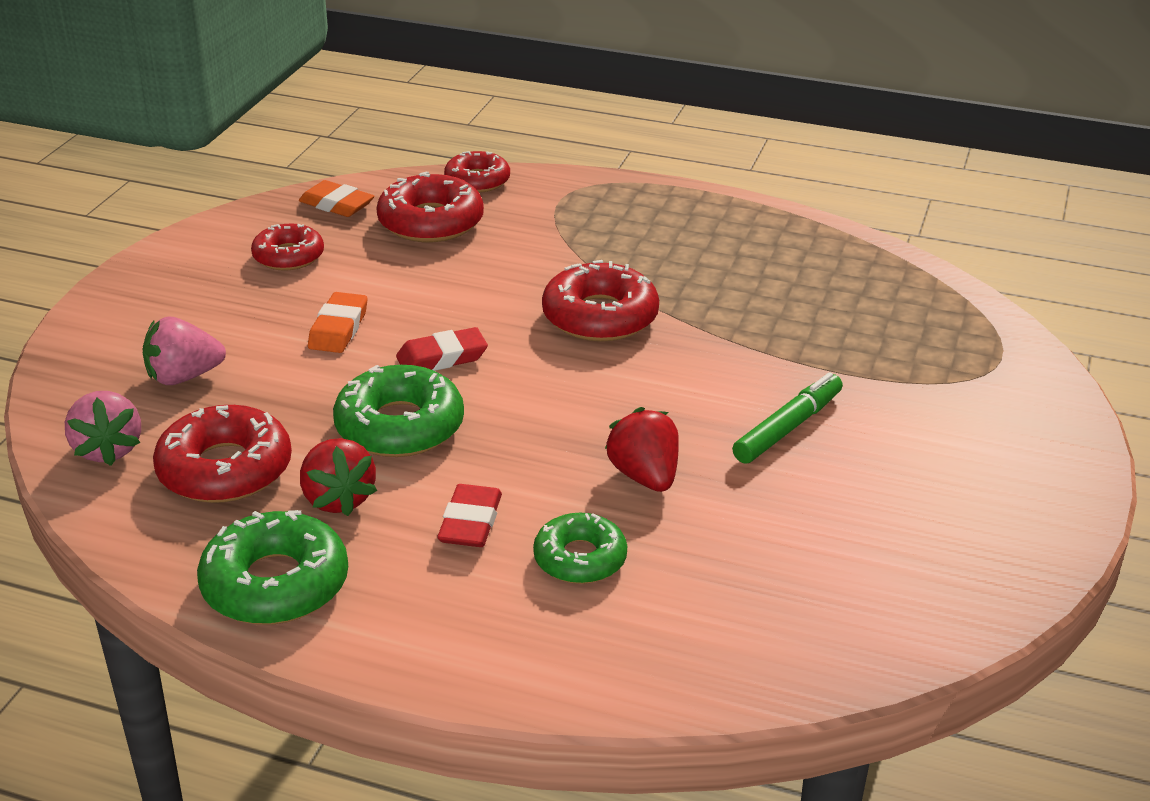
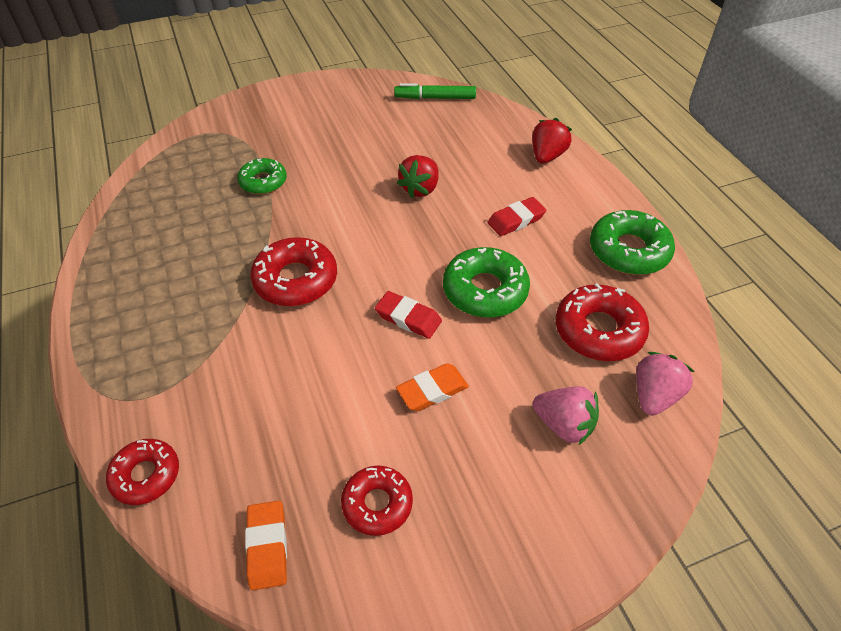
camera: 130 degrees left, 15 degrees up
red strawberry [300,438,377,516] -> red strawberry moved to [532,118,572,164]
red donut [377,172,484,242] -> none
green donut [533,513,627,584] -> green donut moved to [238,158,287,194]
green marker [732,372,843,464] -> green marker moved to [394,83,476,99]

